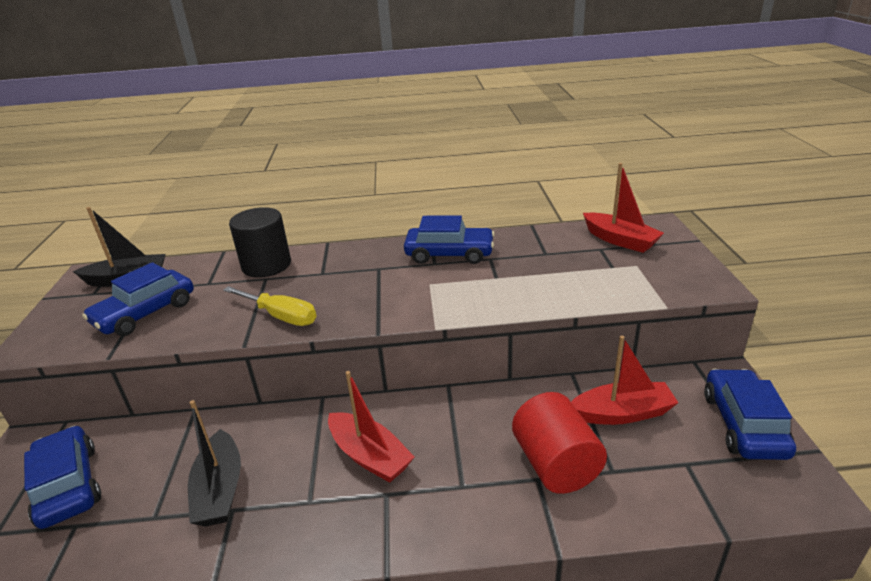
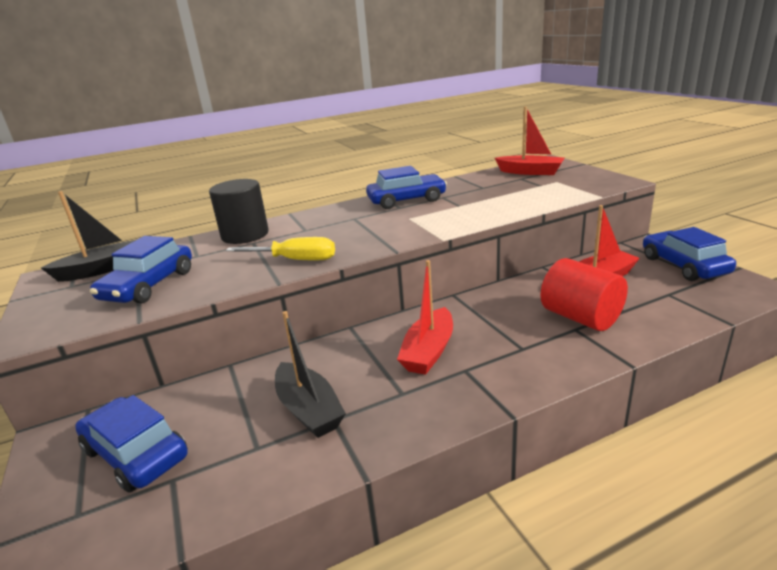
camera: 20 degrees left, 5 degrees down
red boat [328,371,415,483] -> red boat turned 90 degrees clockwise [397,260,453,375]

